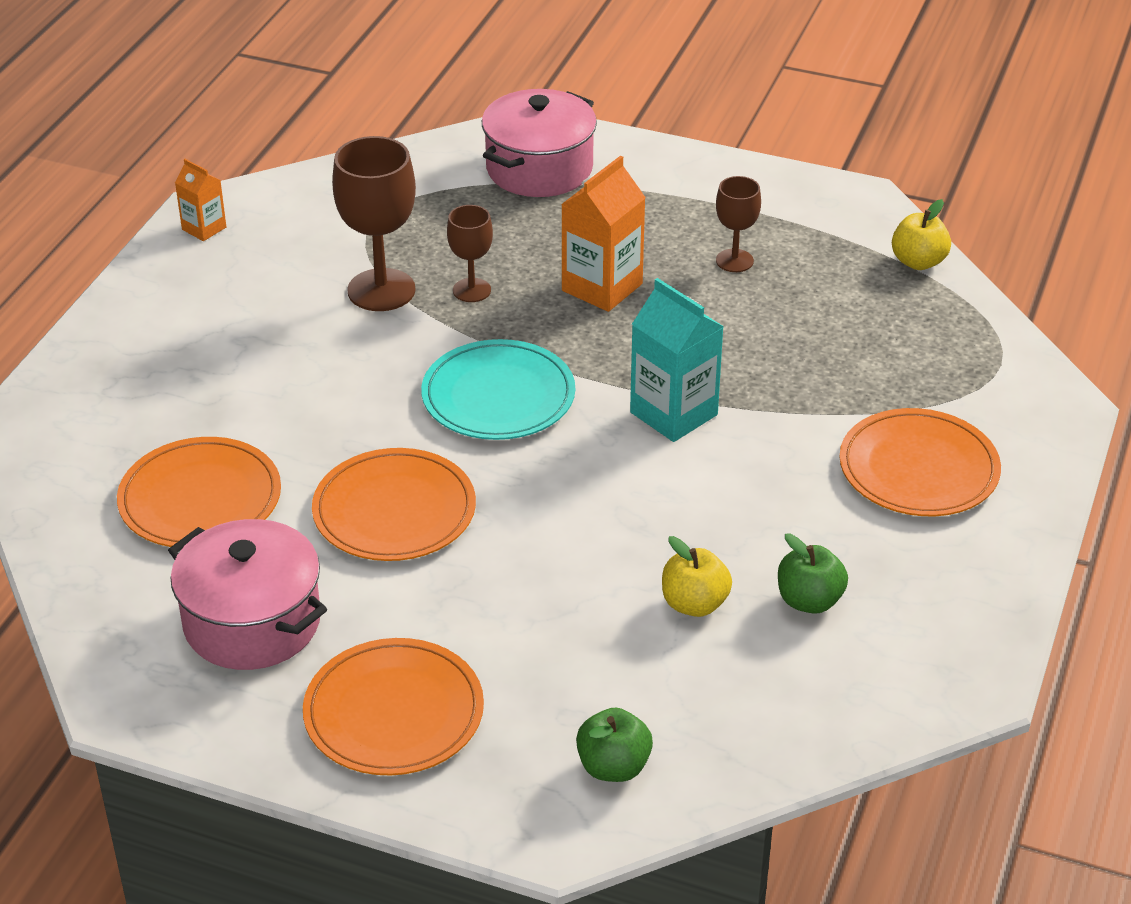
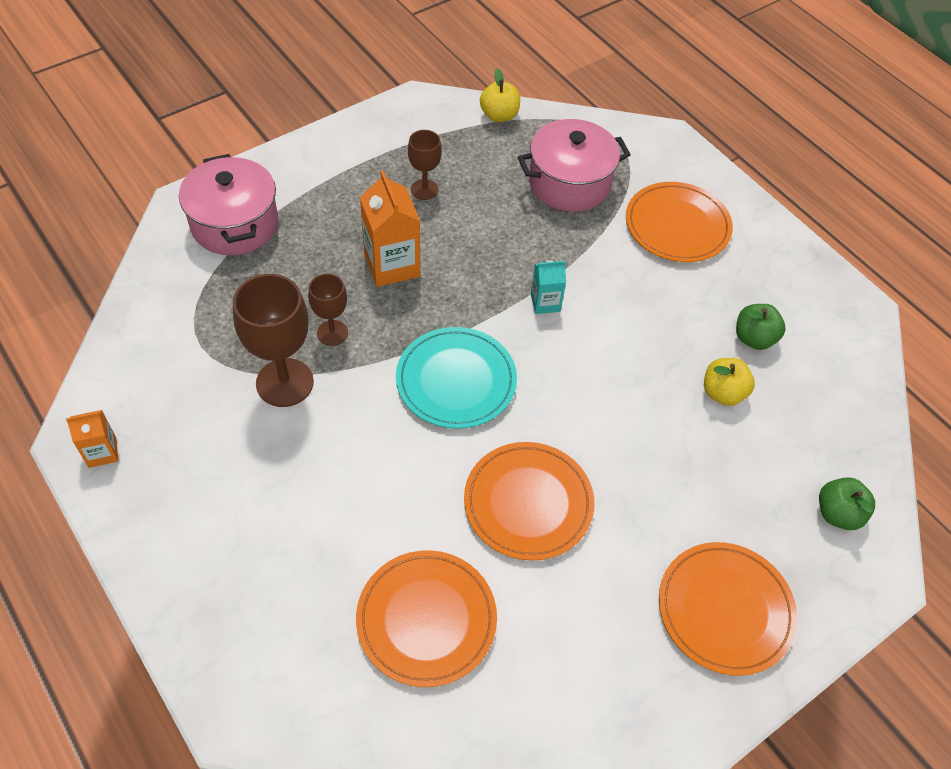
camera: 60 degrees left, 15 degrees up
pink pot [168,519,327,670] -> pink pot moved to [518,119,631,212]
turquoise carton [630,278,724,442] -> turquoise carton [531,261,566,314], size x0.56

